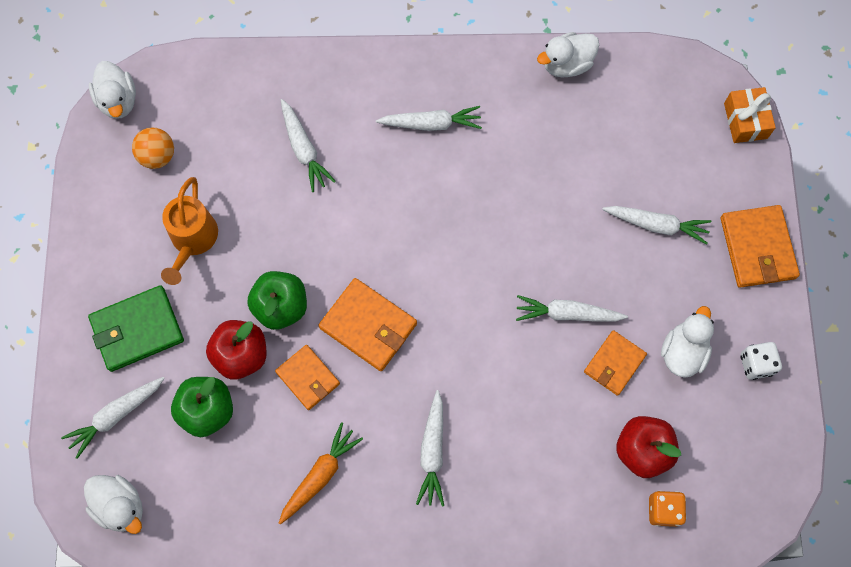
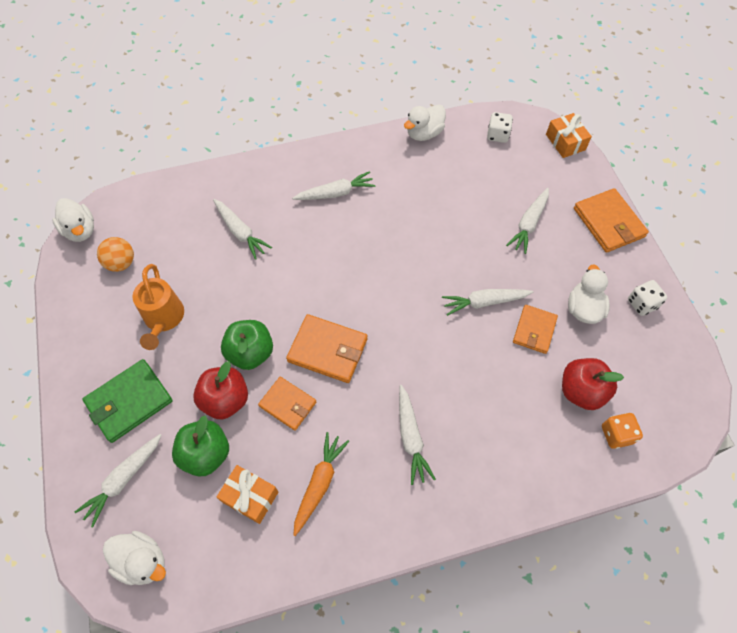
camera: 15 degrees left, 10 degrees down
white carrot [602,206,712,245] -> white carrot turned 120 degrees clockwise [506,188,549,254]
none -> orange gift [217,465,278,524]
none -> white dice [487,112,513,143]

